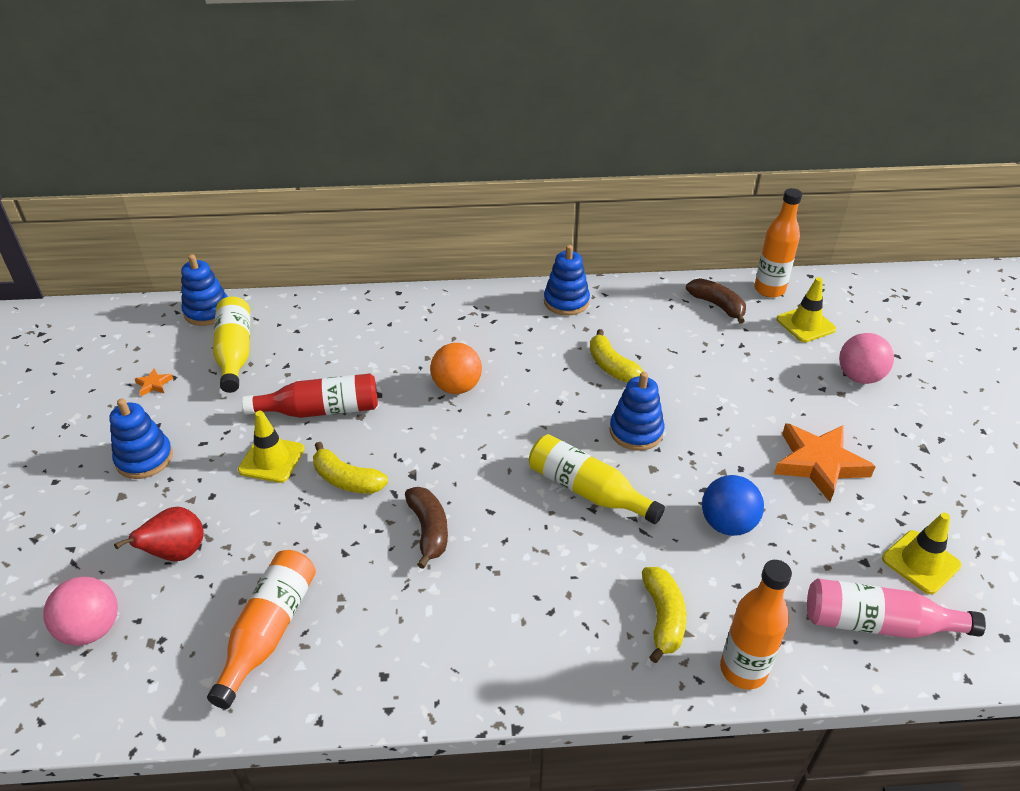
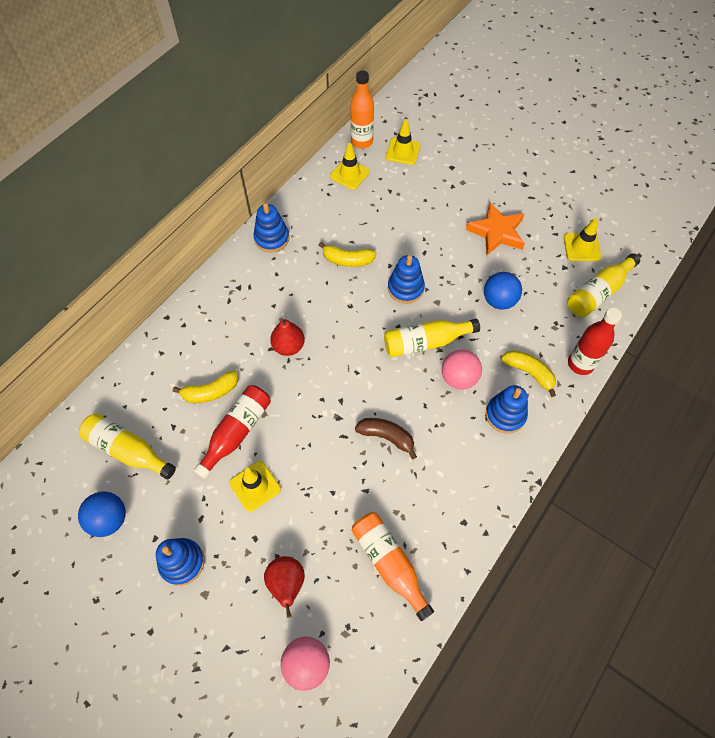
camera: 50 degrees left, 20 degrees up
orange star [135,369,173,396] -> blue ball [78,492,126,537]
blue stacking toy [181,254,228,326] -> blue stacking toy moved to [486,385,528,433]
yellow banana [313,442,388,494] -> yellow banana moved to [173,370,238,403]
orange ball [430,343,482,394] -> red pear [270,318,305,356]
brown banana [686,278,746,324] -> yellow traffic cone [330,143,370,190]
orange bottle [720,560,792,690] -> red bottle [568,308,622,375]
pink bottle [807,578,986,638] -> yellow bottle [567,253,640,317]
pink ball [839,333,894,384] -> pink ball moved to [442,350,482,390]

